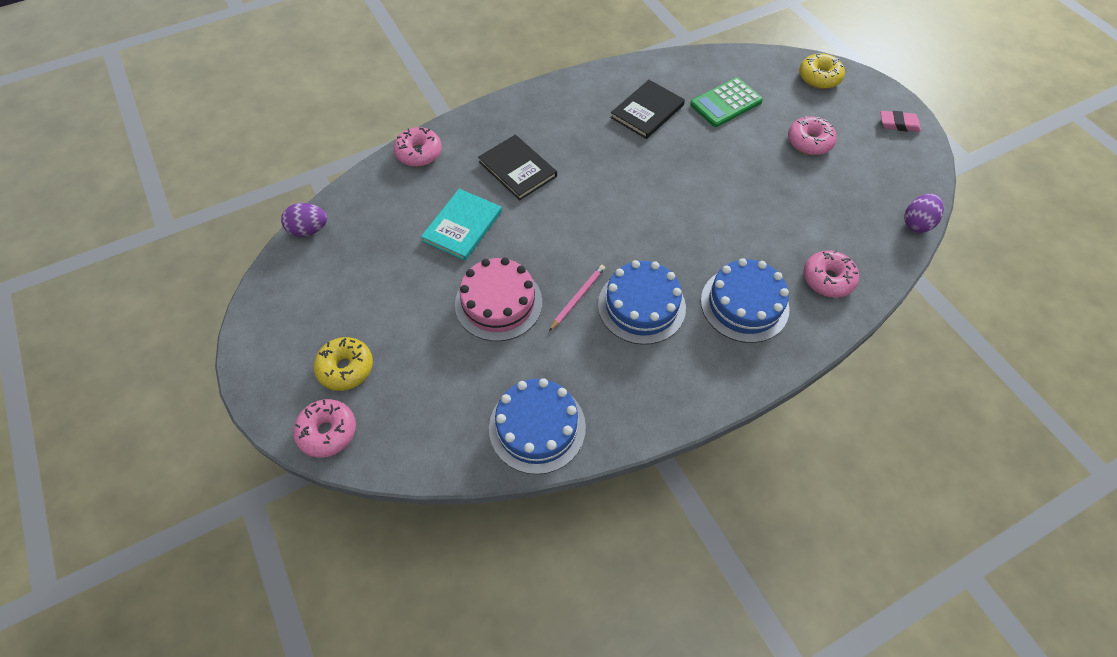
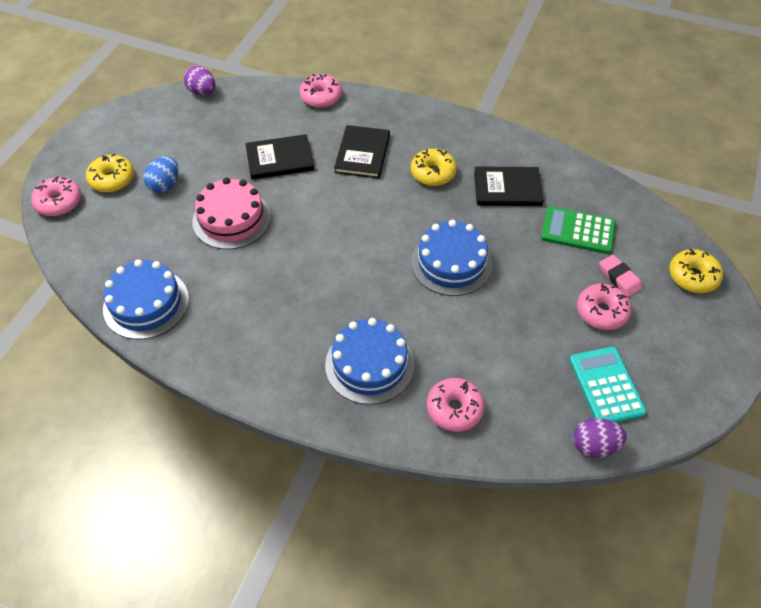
camera: 50 degrees right, 5 degrees down
turquoise book [421,189,502,261] -> black book [245,134,314,180]
pink pencil [549,265,605,331] -> none
blue cake [598,260,686,345] -> blue cake moved to [411,220,493,296]
pink eraser [880,111,921,132] -> pink eraser moved to [599,254,642,297]
none -> blue egg [143,156,178,193]
none -> yellow donut [411,149,457,186]
none -> turquoise calculator [569,347,647,423]

